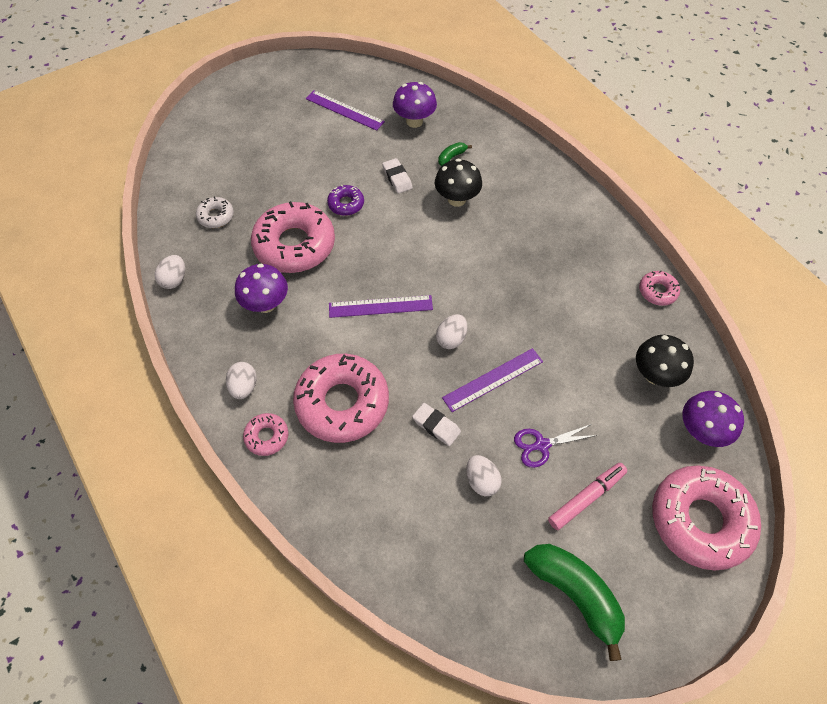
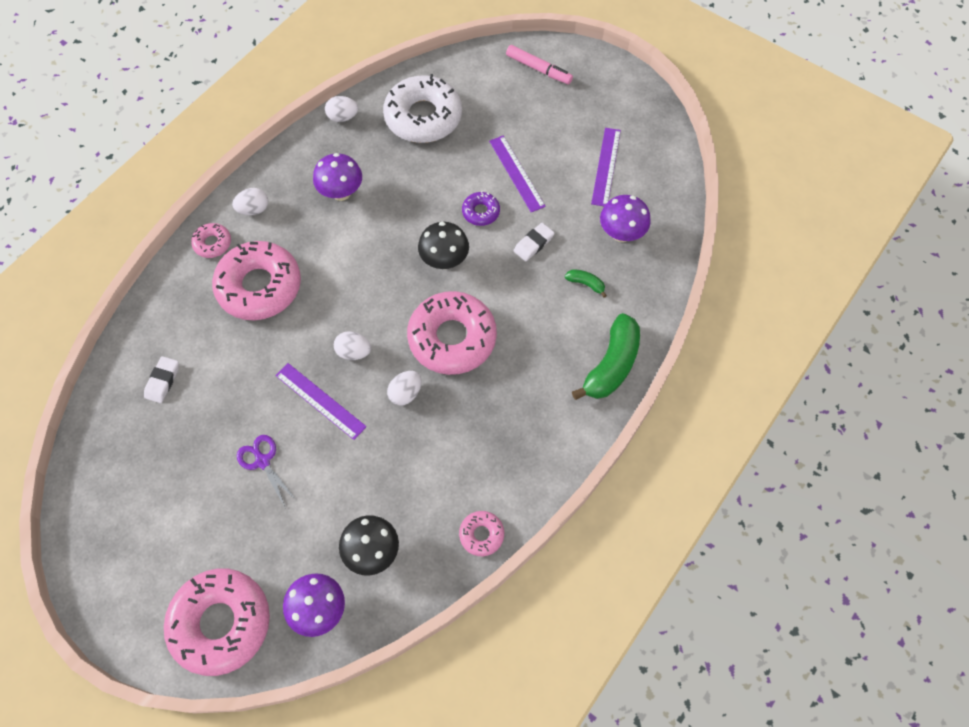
camera: 70 degrees right, 5 degrees up
white donut [196,196,234,228] -> white donut [383,74,462,143], size x2.17
pink donut [251,201,335,273] -> pink donut moved to [407,291,497,375]
purple ruler [329,295,433,318] -> purple ruler moved to [489,136,546,212]
white eraser [412,403,461,446] -> white eraser moved to [144,356,179,403]
black mushroom [435,159,482,207] -> black mushroom moved to [418,222,469,269]
white egg [466,455,502,496] -> white egg moved to [387,371,421,405]
green banana [524,544,625,661] -> green banana moved to [572,313,640,400]
pink marker [548,463,627,530] -> pink marker moved to [506,45,573,84]

